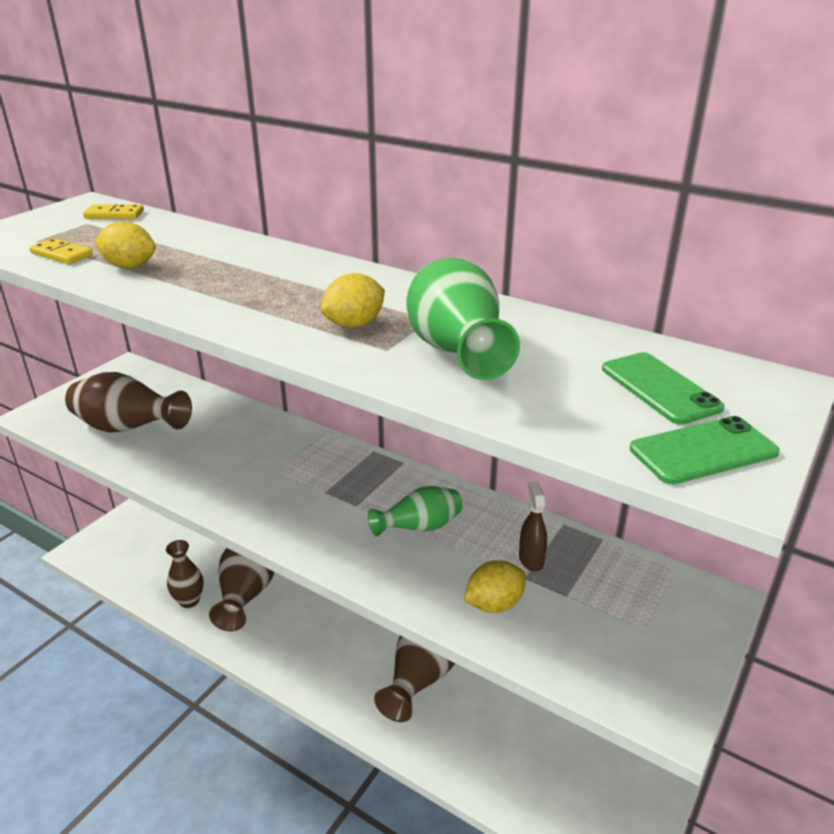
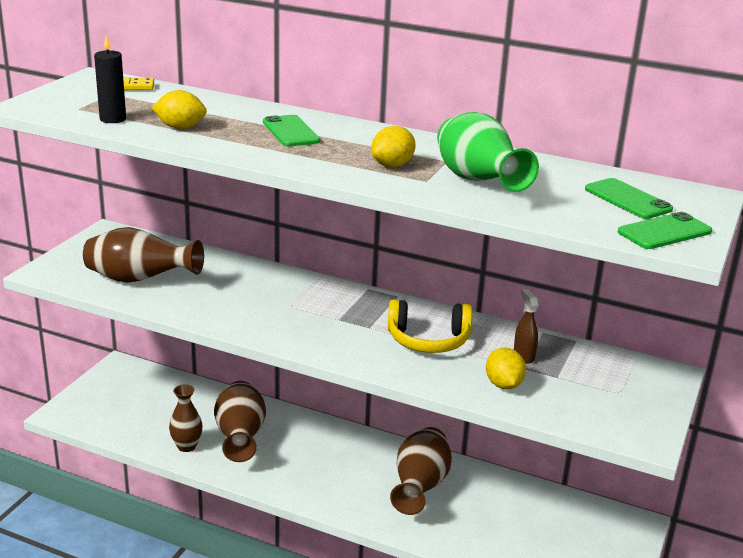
camera: 10 degrees left, 5 degrees down
yellow domino [29,238,93,264] -> black candle [94,35,126,123]
green vase [368,486,463,537] -> yellow headphones [388,299,472,353]
yellow lemon [464,560,526,613] -> yellow lemon turned 60 degrees counterclockwise [486,347,526,390]
none -> green phone [263,115,321,147]

